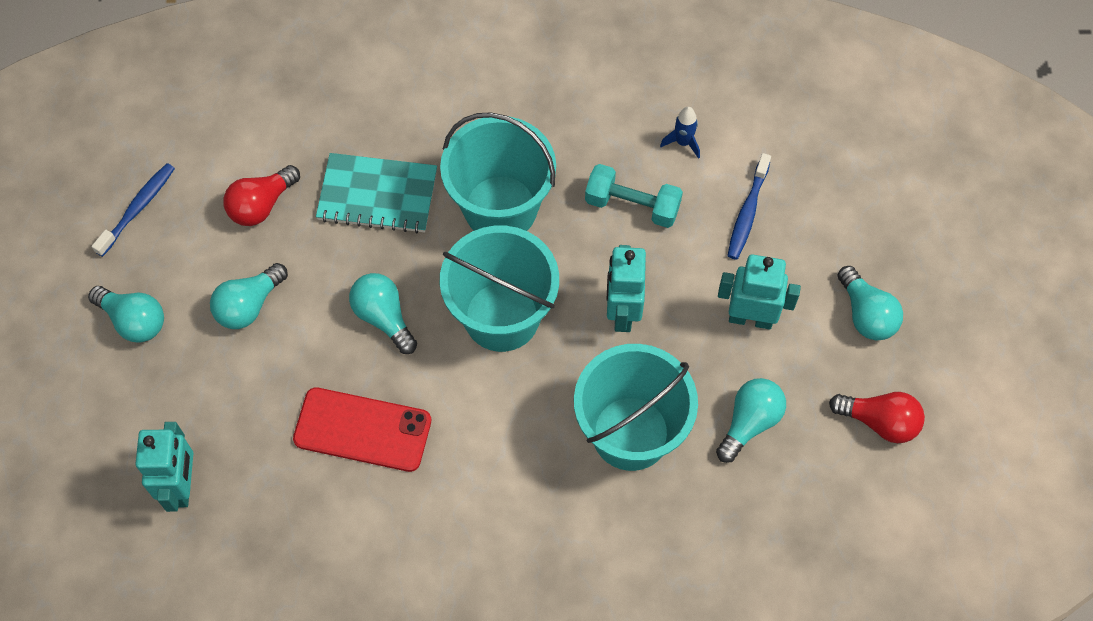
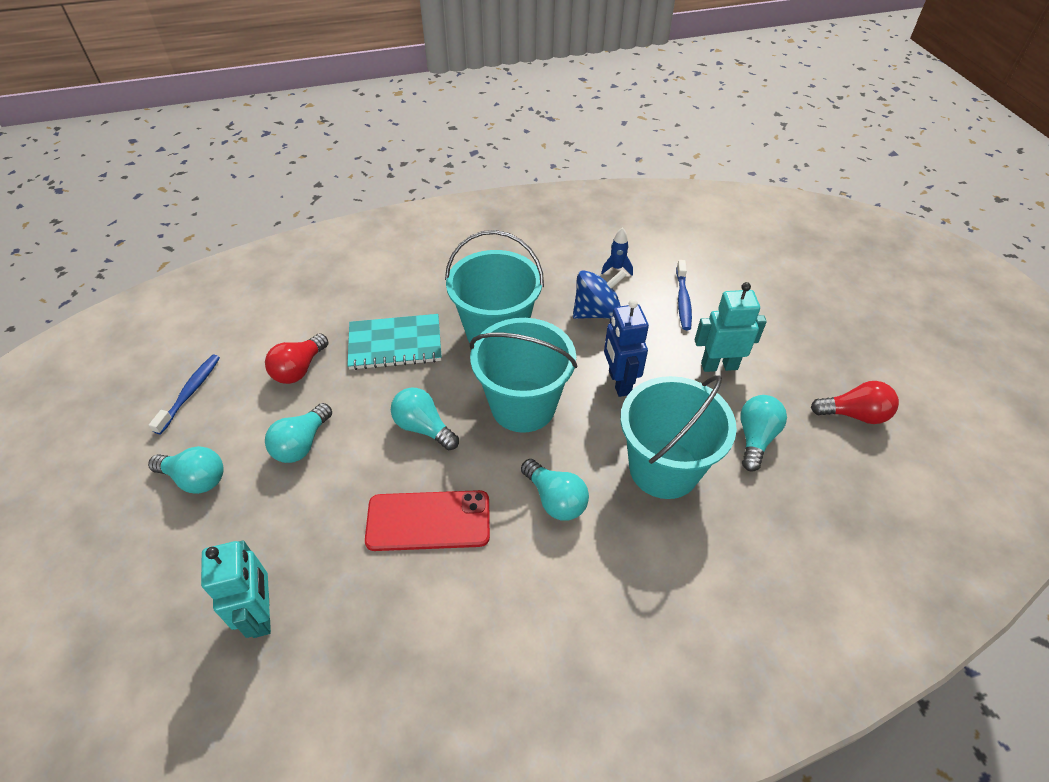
camera: 15 degrees left, 15 degrees down
turquoise dumbbell [585,164,683,228] -> blue spinning top [573,269,627,319]
turquoise robot [607,245,646,332] -> blue robot [604,299,649,397]
turquoise light bulb [837,266,903,340] -> turquoise light bulb moved to [521,459,589,521]

